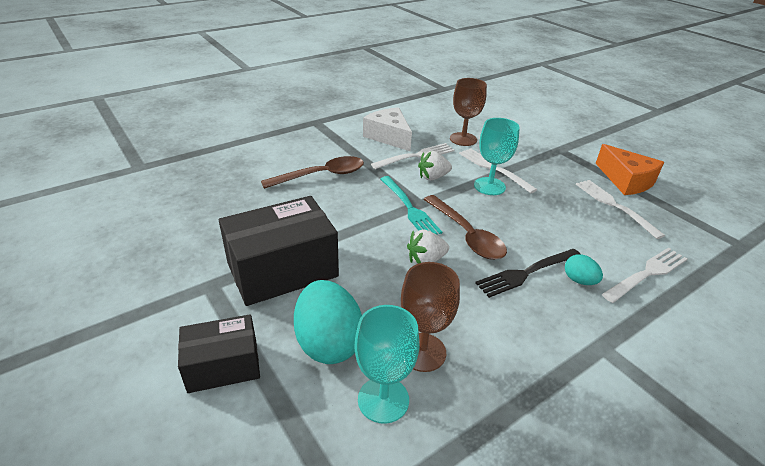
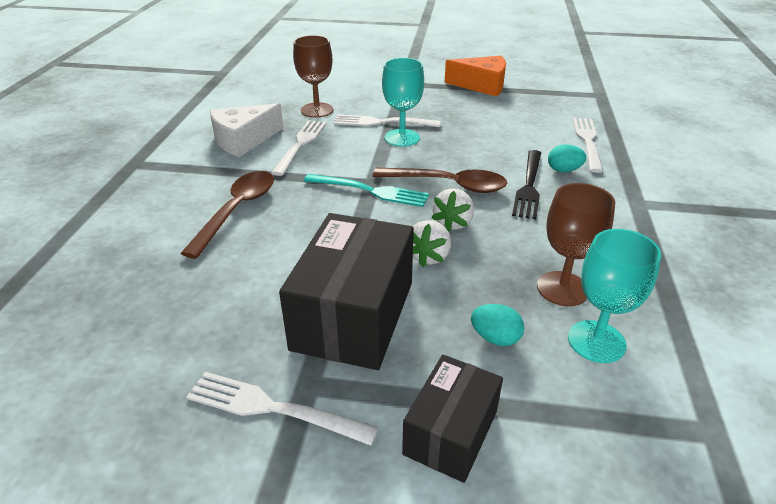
camera: 45 degrees left, 0 degrees up
turquoise egg [294,280,362,364] -> turquoise egg [471,304,524,346], size x0.50
white cheese [363,107,412,152] -> white cheese turned 45 degrees counterclockwise [210,103,284,157]
white strawberry [418,151,452,180] -> white strawberry moved to [413,220,451,267]
white fork [576,180,665,239] -> white fork moved to [187,372,379,446]

